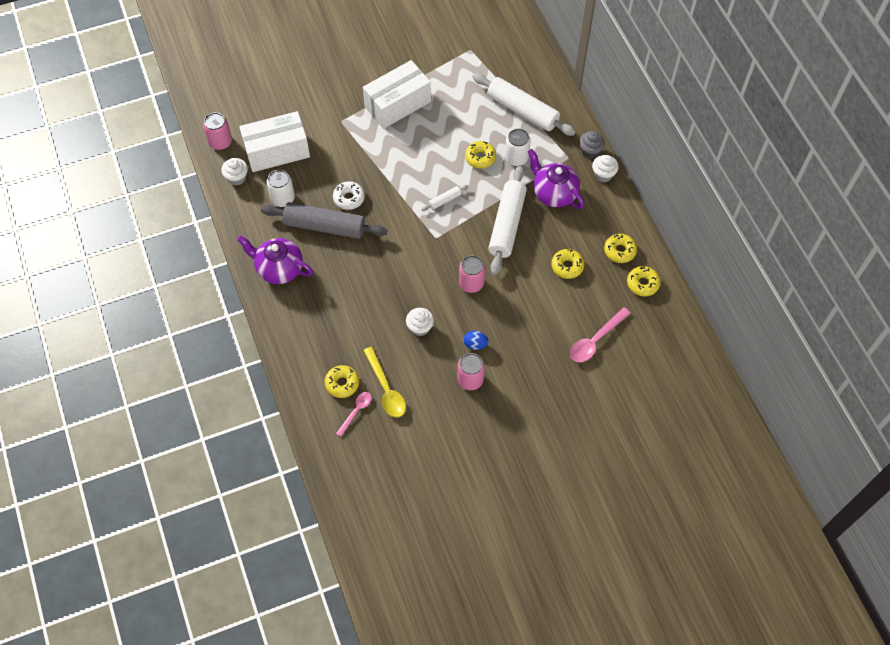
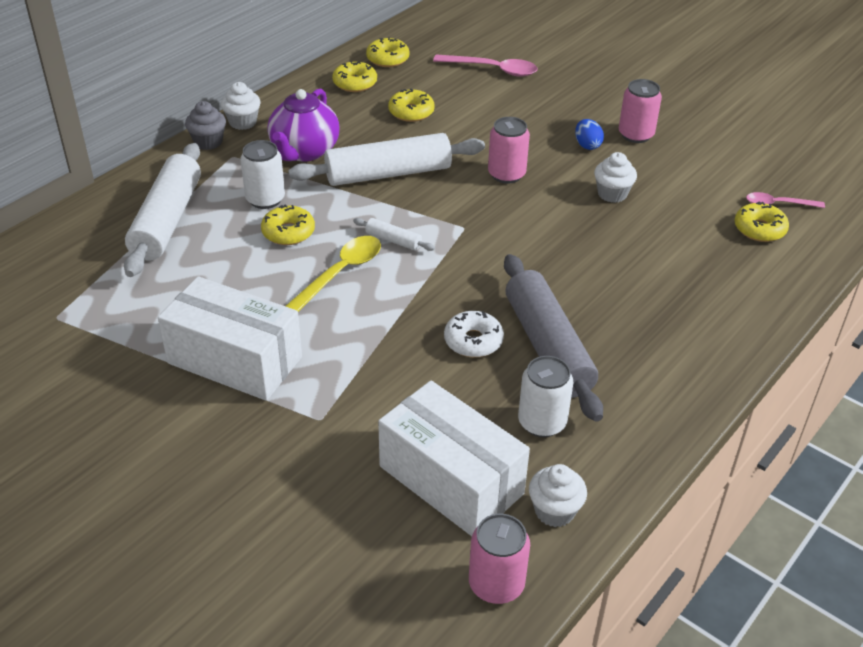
camera: 120 degrees left, 20 degrees down
purple teapot [237,236,313,284] -> none
yellow spoon [363,347,406,418] -> yellow spoon moved to [286,236,381,312]

